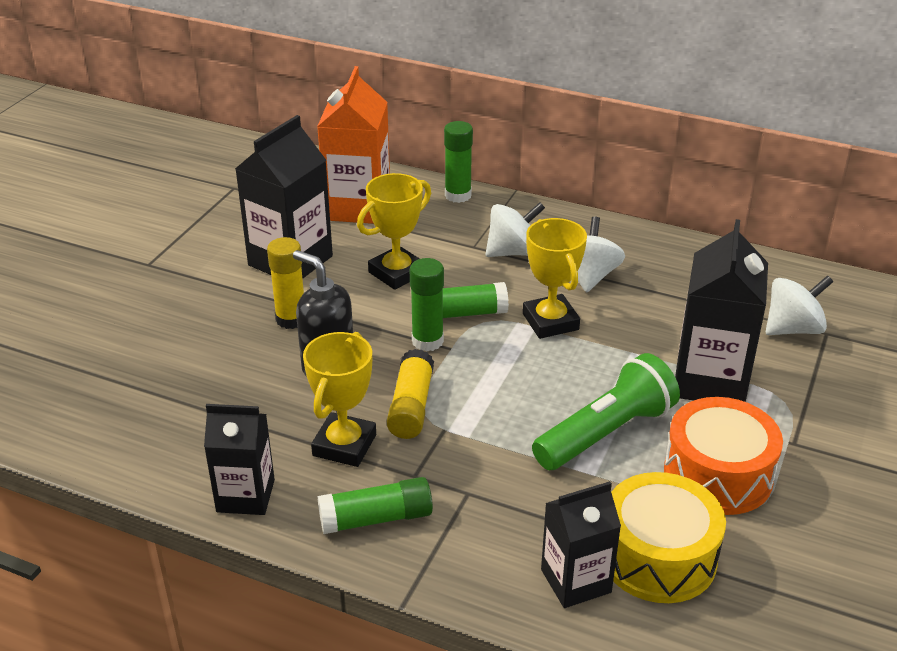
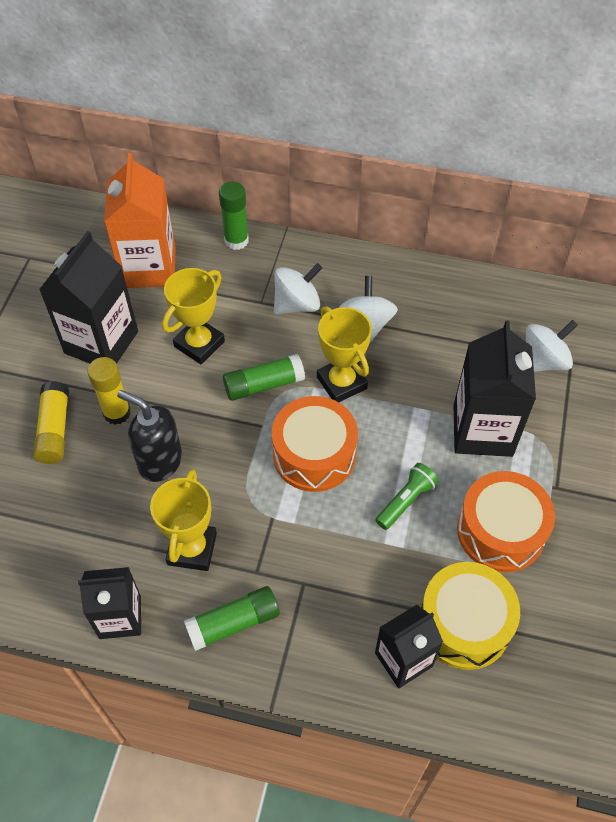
camera: 10 degrees left, 20 degrees up
yellow glue stick [387,349,434,439] -> yellow glue stick moved to [33,381,69,464]
green glue stick [410,258,444,351] -> none
green flashlight [532,353,680,470] -> green flashlight [375,463,439,530], size x0.56
none -> orange drum [272,396,358,492]

